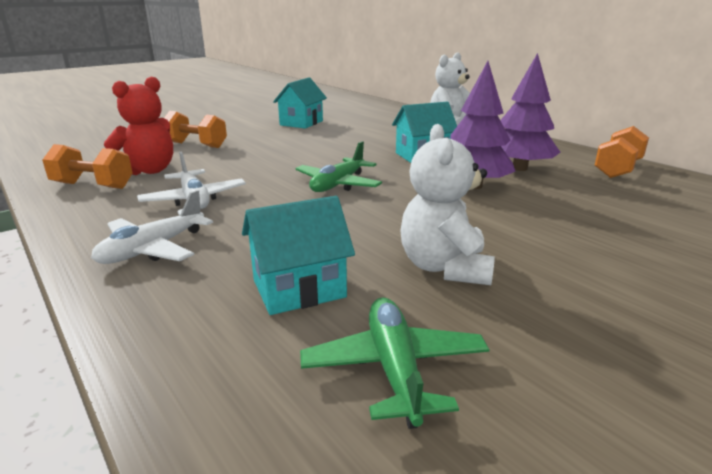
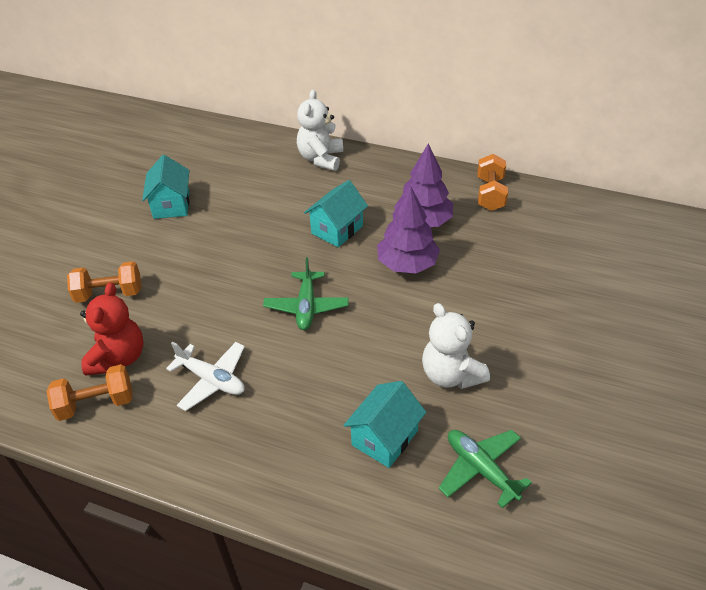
camera: 30 degrees left, 20 degrees up
white plane [91,190,213,264] -> none

